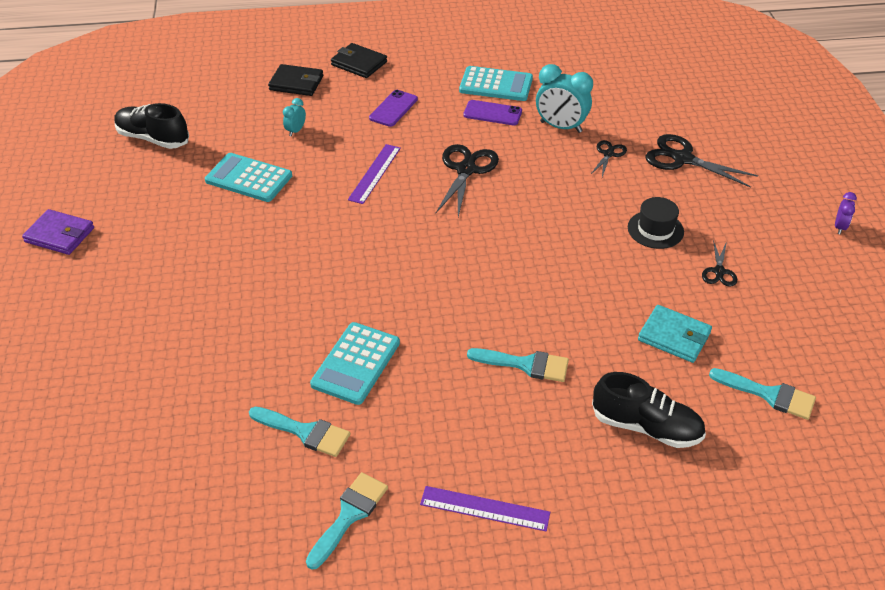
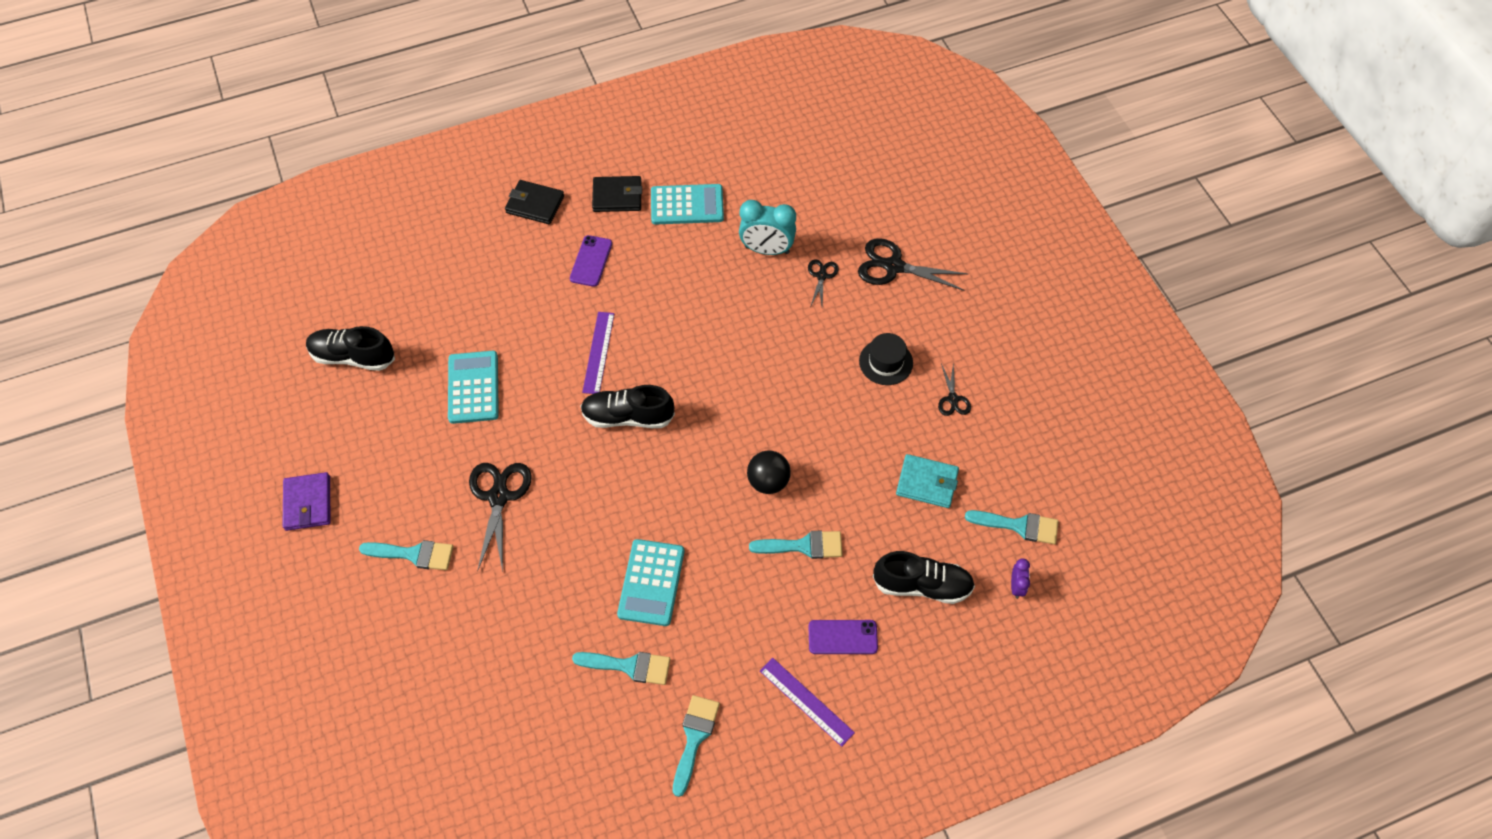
camera: 15 degrees left, 15 degrees up
purple wallet [22,209,94,255] -> purple wallet turned 75 degrees clockwise [282,472,330,531]
turquoise calculator [205,153,292,202] -> turquoise calculator turned 75 degrees clockwise [448,351,499,424]
black wallet [268,64,323,96] -> black wallet moved to [592,176,642,212]
turquoise clock [283,98,306,137] -> none
purple ruler [420,486,550,531] -> purple ruler turned 45 degrees clockwise [760,658,855,747]
black scissors [436,144,499,217] -> black scissors moved to [469,463,532,572]
purple phone [463,100,522,125] -> purple phone moved to [808,620,878,654]
purple clock [835,192,857,234] -> purple clock moved to [1011,559,1030,599]
none -> turquoise brush [359,540,453,570]
none -> black shoe [581,385,675,428]
none -> black ball [747,450,791,494]

